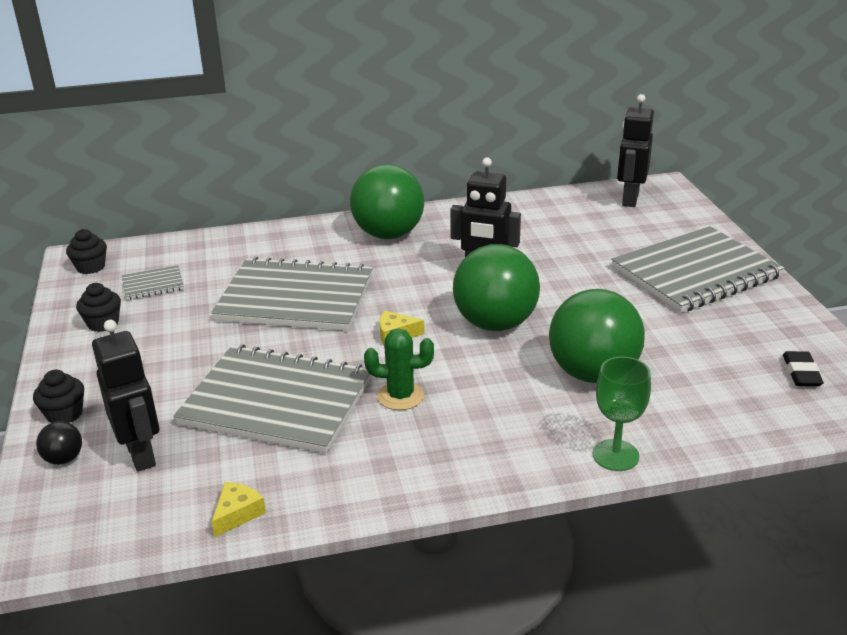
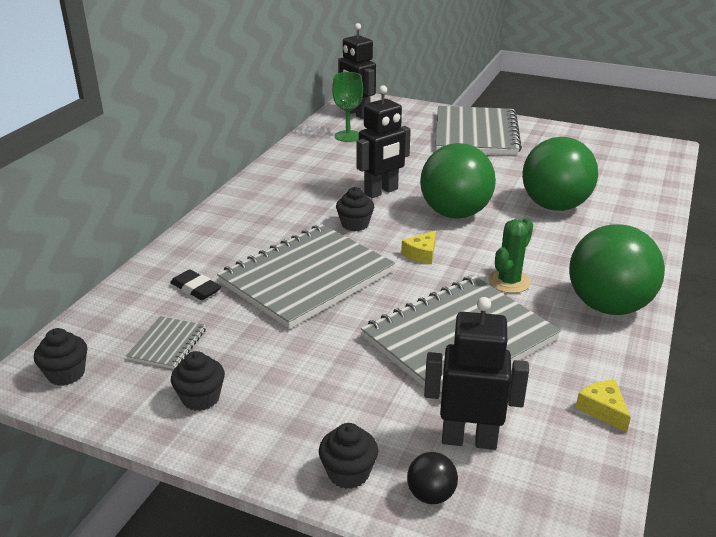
camera: 55 degrees left, 0 degrees up
green ball [350,164,424,239] -> green ball moved to [569,224,665,315]
green goblet [592,356,651,471] -> green goblet moved to [332,72,363,142]
black eraser [783,351,824,386] -> black eraser moved to [170,269,222,300]
none -> black cupcake [336,187,374,231]

